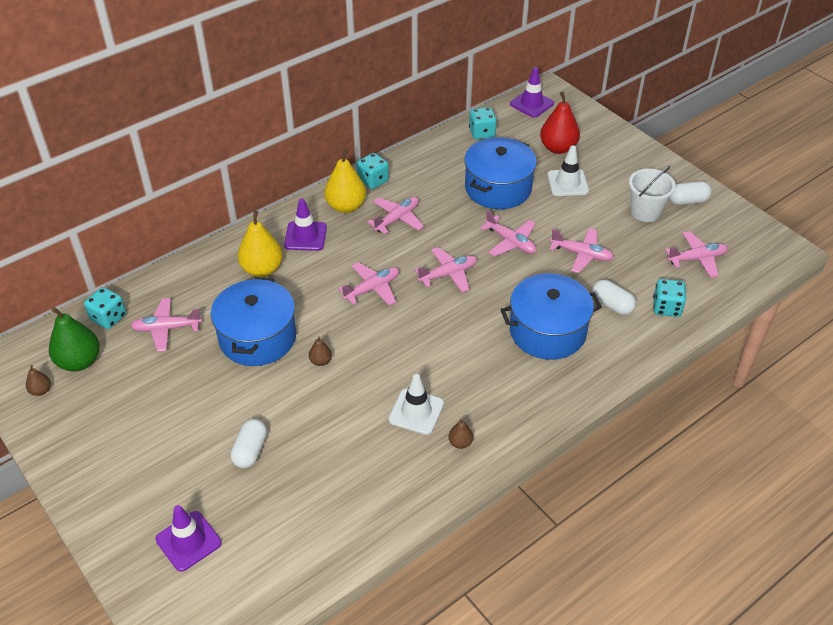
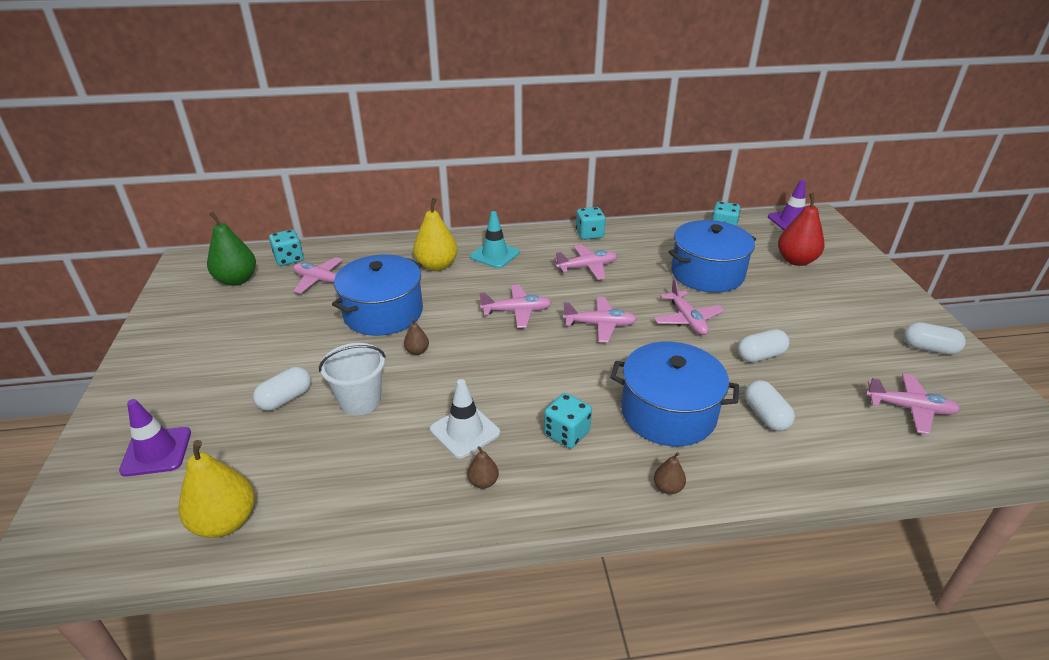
camera: 30 degrees right, 10 degrees down
brown pear [26,365,51,396] -> brown pear moved to [654,452,686,494]
purple traffic cone [284,198,327,251] -> turquoise traffic cone [470,211,520,268]
yellow pear [324,149,366,213] -> yellow pear moved to [179,440,255,538]
white traffic cone [547,145,589,196] -> none
pink plane [550,228,614,273] -> white capsule [738,329,790,362]
white bucket [629,166,676,222] -> white bucket moved to [319,343,386,415]
turquoise dice [653,279,686,317] -> turquoise dice moved to [544,393,592,448]

